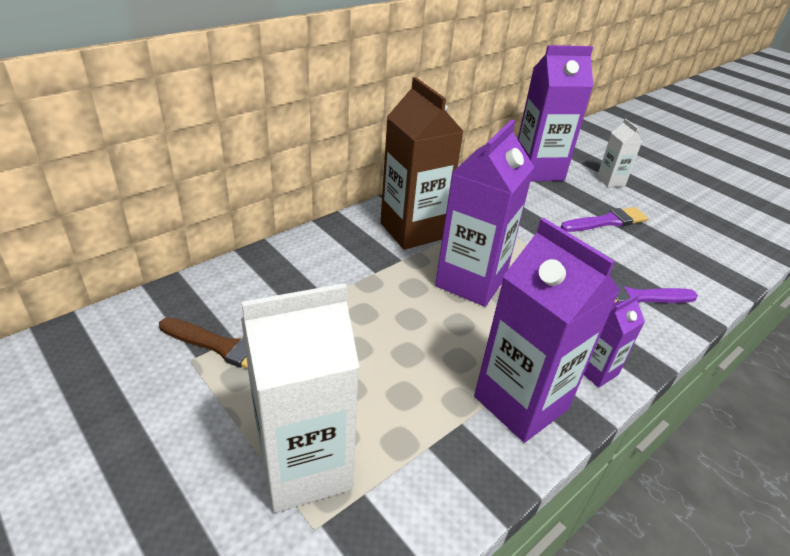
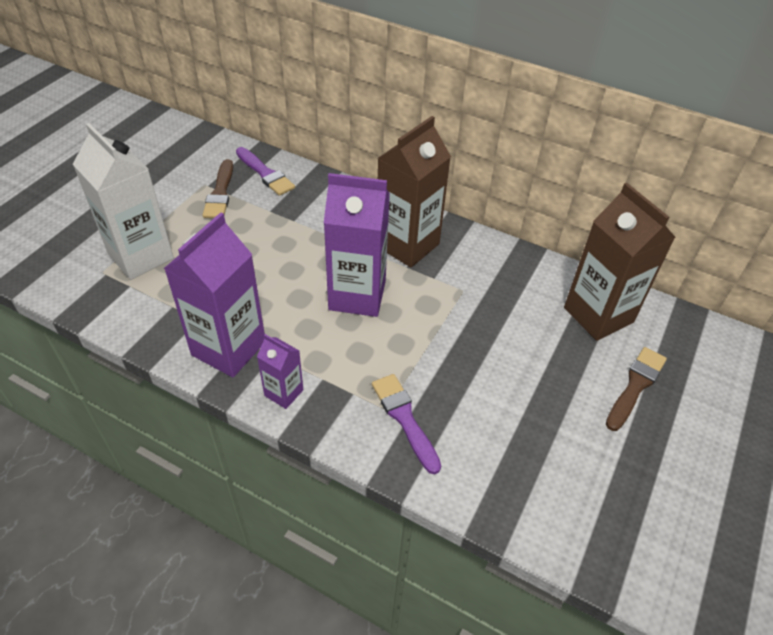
camera: 70 degrees right, 10 degrees up
purple carton [518,45,593,181] -> brown carton [564,183,676,341]
purple brush [561,207,648,232] -> purple brush moved to [236,147,295,196]
white carton [597,119,643,187] -> brown brush [606,347,667,431]

